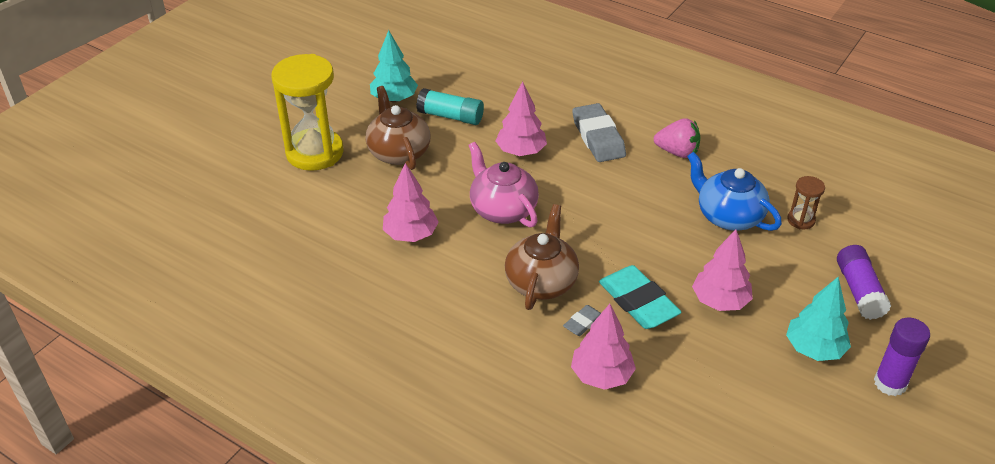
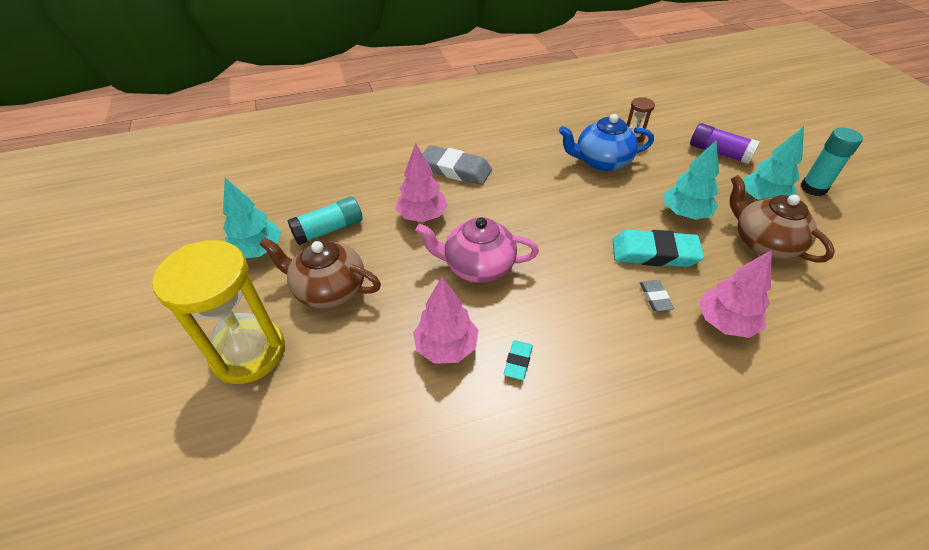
camera: 50 degrees left, 5 degrees up
brown teapot [505,204,579,310] -> brown teapot moved to [730,175,835,263]
pink strawberry [654,118,701,158] -> none
pink tree [692,229,753,311] -> turquoise tree [664,140,719,220]
purple glue stick [874,318,930,396] -> turquoise glue stick [800,127,863,196]
none -> turquoise eraser [504,340,533,380]

